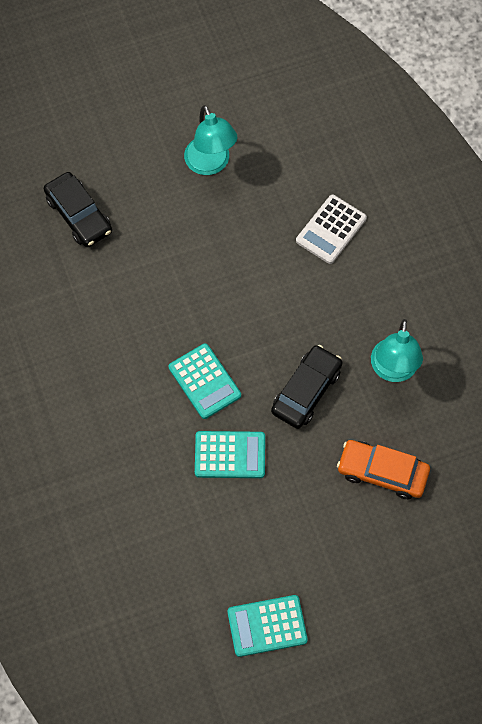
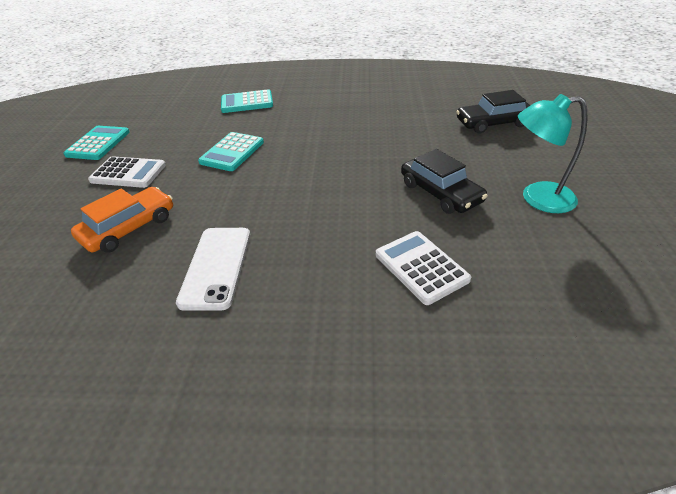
camera: 115 degrees right, 25 degrees down
turquoise calculator [169,344,241,419] -> turquoise calculator moved to [221,89,273,113]
black car [271,345,342,429] -> black car moved to [401,149,487,214]
turquoise lamp [371,319,423,382] -> white phone [176,228,250,311]
none -> white calculator [88,156,166,188]

